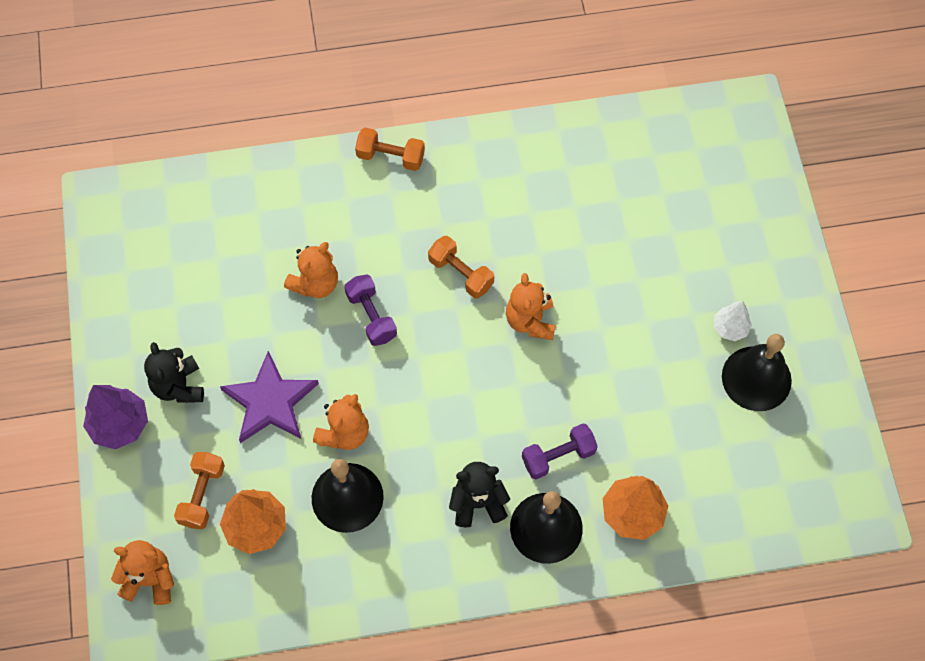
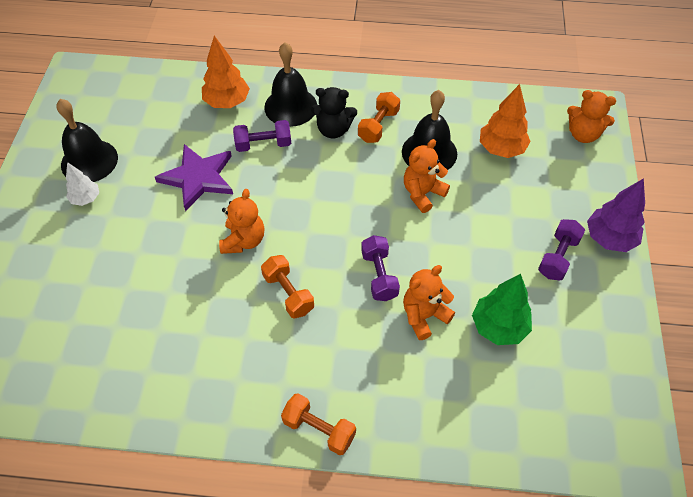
camera: 165 degrees left, 10 degrees down
black teddy bear [144,342,204,403] -> purple dumbbell [538,219,585,280]
orange dumbbell [174,452,225,529] -> orange dumbbell moved to [358,92,400,143]
purple star [220,351,319,443] -> purple star moved to [155,144,233,212]
none -> green tree [472,274,532,345]

